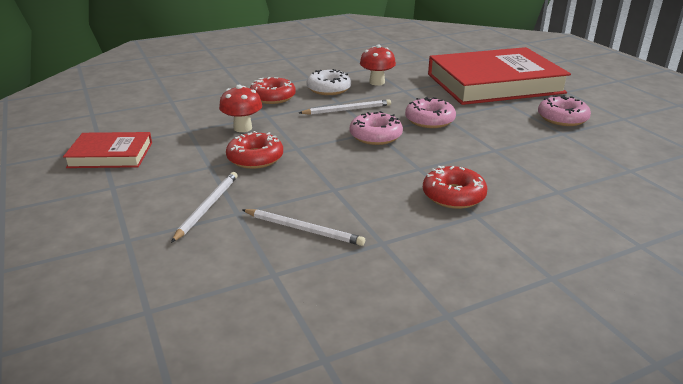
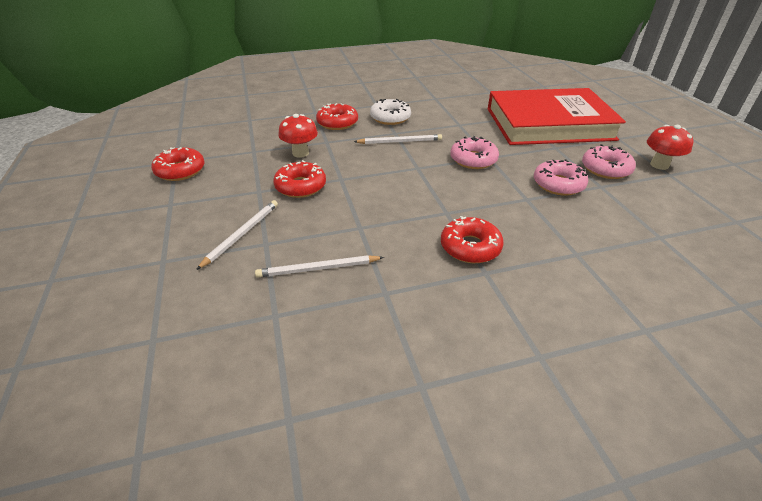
camera: 10 degrees right, 10 degrees up
red book [63,132,152,168] -> red donut [151,147,205,181]
white pencil [242,209,365,246] -> white pencil turned 135 degrees clockwise [255,255,384,278]
pink donut [350,111,403,145] -> pink donut moved to [534,159,588,196]
red mushroom [360,44,396,86] -> red mushroom moved to [647,125,694,170]

